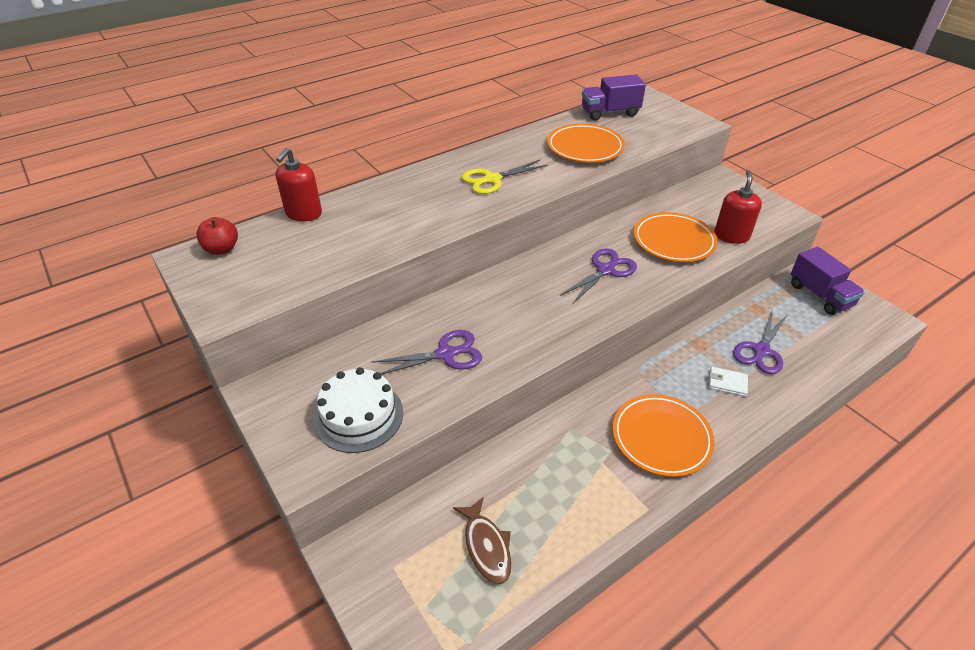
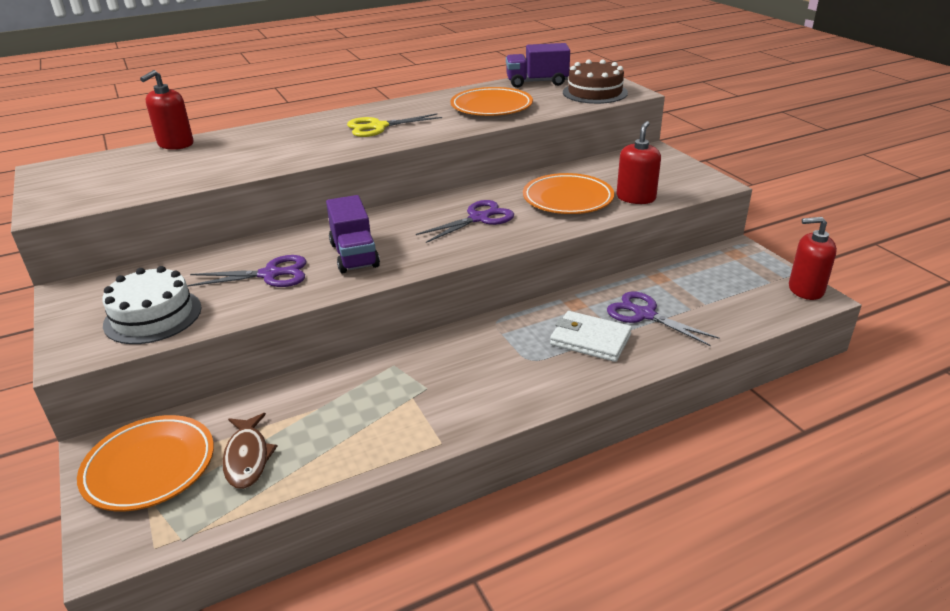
camera: 10 degrees right, 10 degrees down
red apple [196,217,238,255] -> none
orange plate [612,394,715,477] -> orange plate moved to [77,415,214,512]
white wallet [709,367,748,397] -> white wallet [550,311,632,362], size x1.66
purple scissors [733,312,787,374] -> purple scissors turned 90 degrees clockwise [607,292,719,346]
purple truck [791,247,865,315] -> purple truck moved to [326,195,380,274]
none -> brown cake [563,60,628,104]
none -> red soap dispenser [789,217,837,300]

